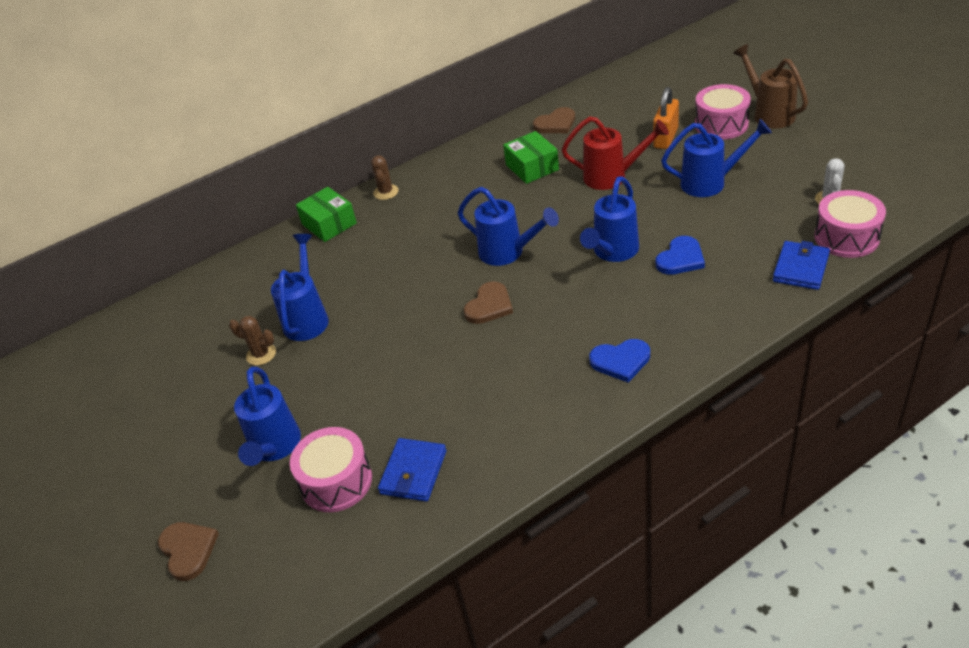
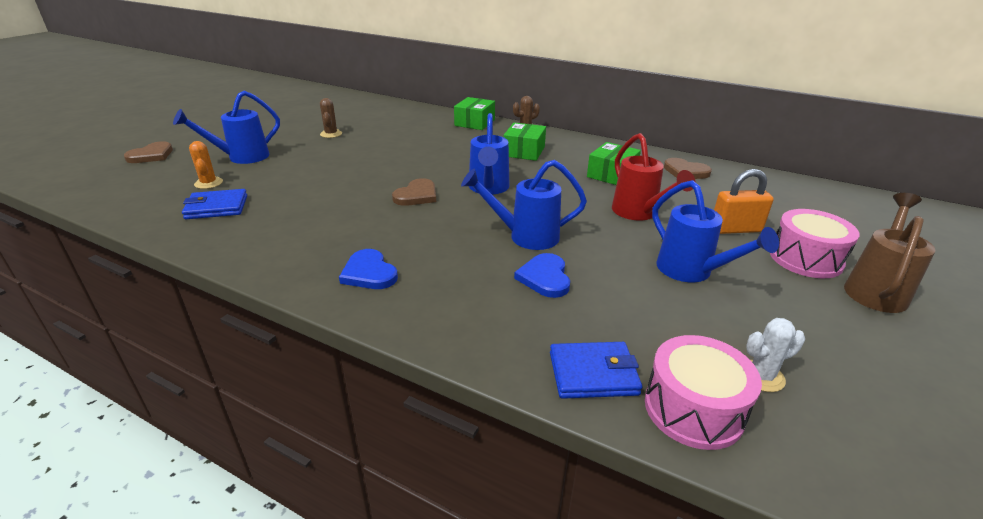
camera: 55 degrees right, 10 degrees down
blue watering can [271,234,329,341] -> none
pink drum [290,427,372,512] -> orange cactus [189,141,223,189]
brown heart [464,281,513,324] -> brown heart turned 60 degrees counterclockwise [392,178,436,206]
blue heart [656,236,705,275] -> blue heart turned 75 degrees clockwise [514,253,570,298]
none -> green box [504,122,546,161]

